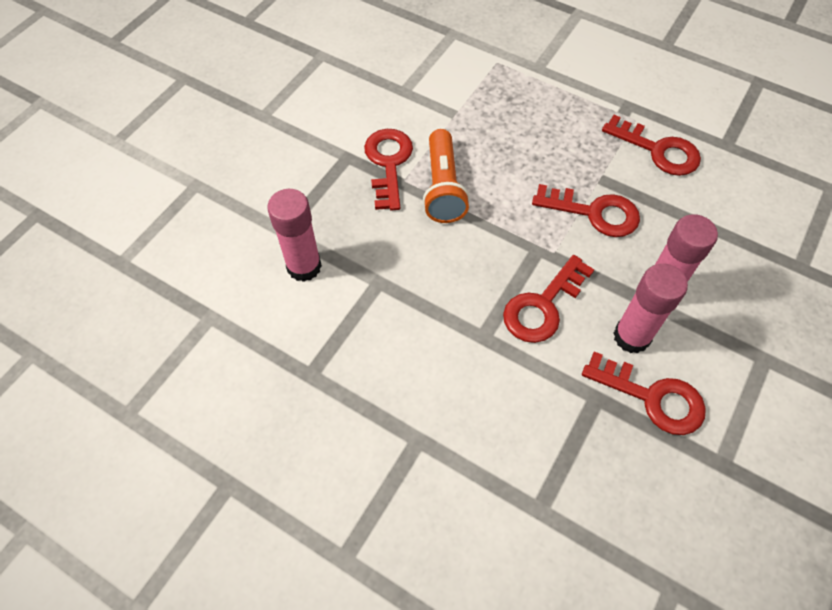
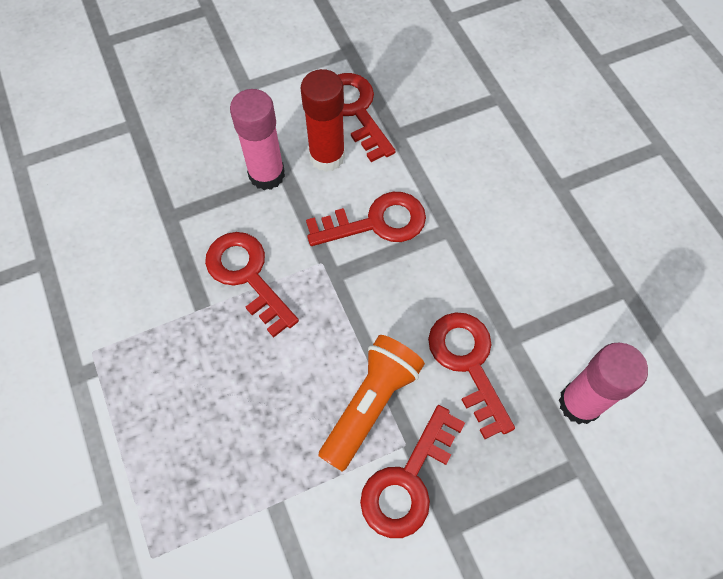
camera: 145 degrees left, 5 degrees up
red key [602,115,701,176] -> red key moved to [428,312,515,439]
pink glue stick [613,264,688,354] -> red glue stick [300,69,345,172]

